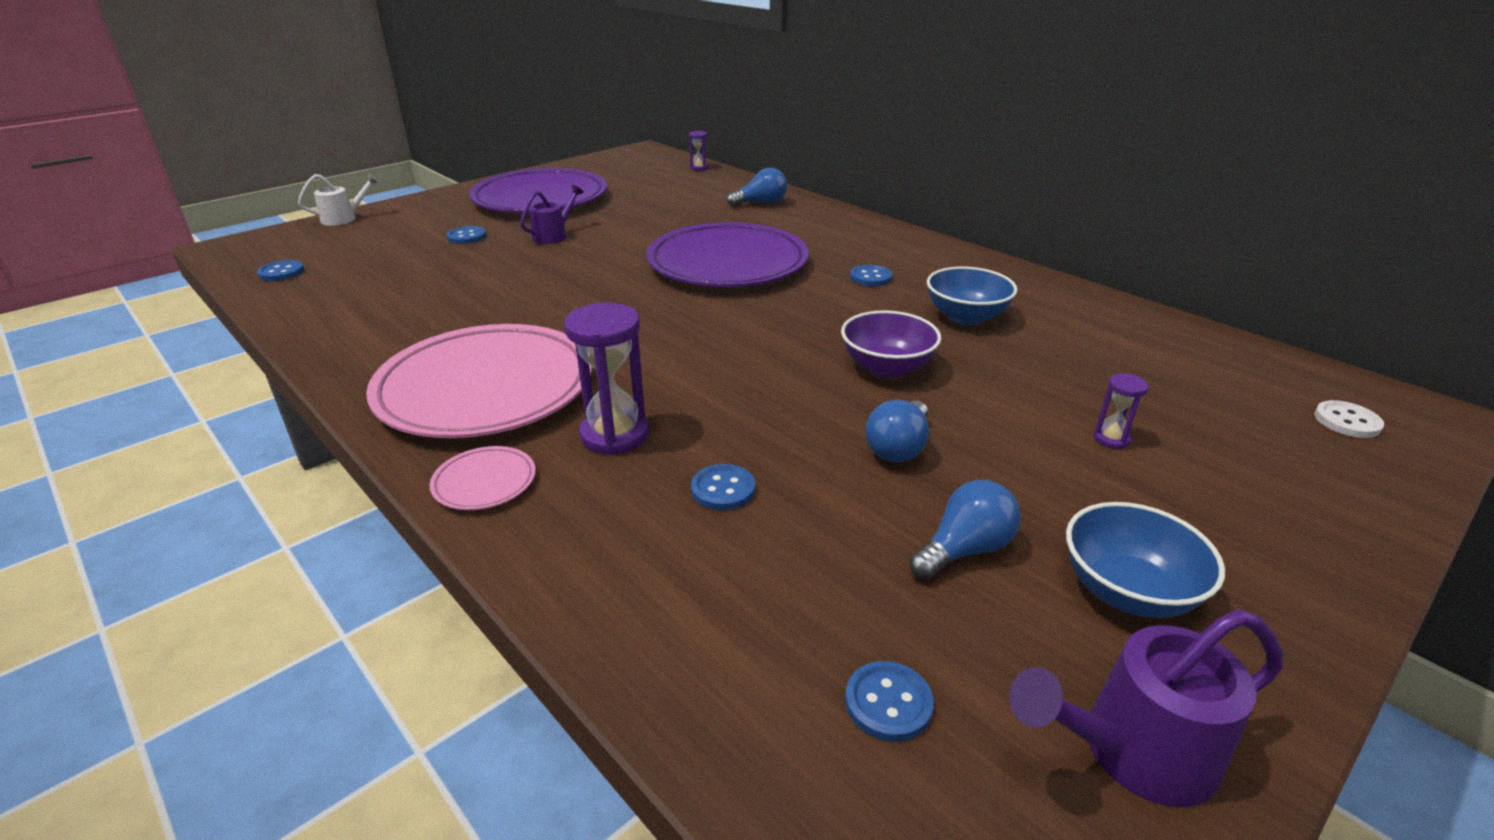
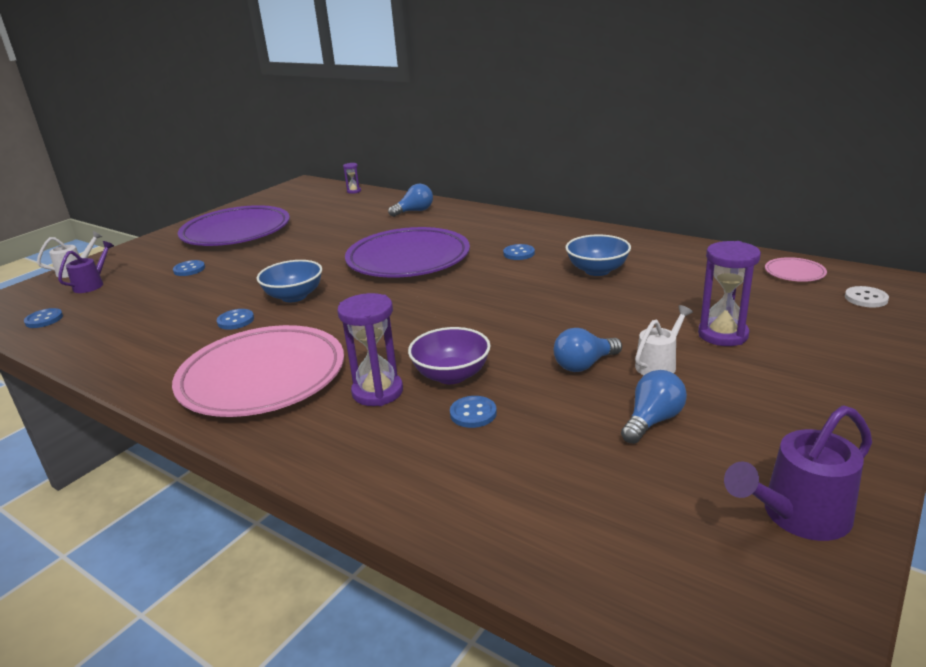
camera: 10 degrees left, 5 degrees down
pink plate [430,446,536,510] -> pink plate moved to [765,257,827,282]
purple watering can [520,185,584,244] -> purple watering can moved to [58,241,114,293]
purple bowl [841,310,941,378] -> purple bowl moved to [408,327,491,384]
blue button [845,661,934,742] -> blue button moved to [217,309,254,330]
blue light bulb [866,400,929,462] -> blue light bulb turned 45 degrees clockwise [554,328,622,372]
blue bowl [1066,502,1225,618] -> blue bowl moved to [257,260,322,302]
purple hourglass [1093,373,1149,449] -> purple hourglass [698,241,761,346], size x1.97
none -> white watering can [635,305,693,375]

